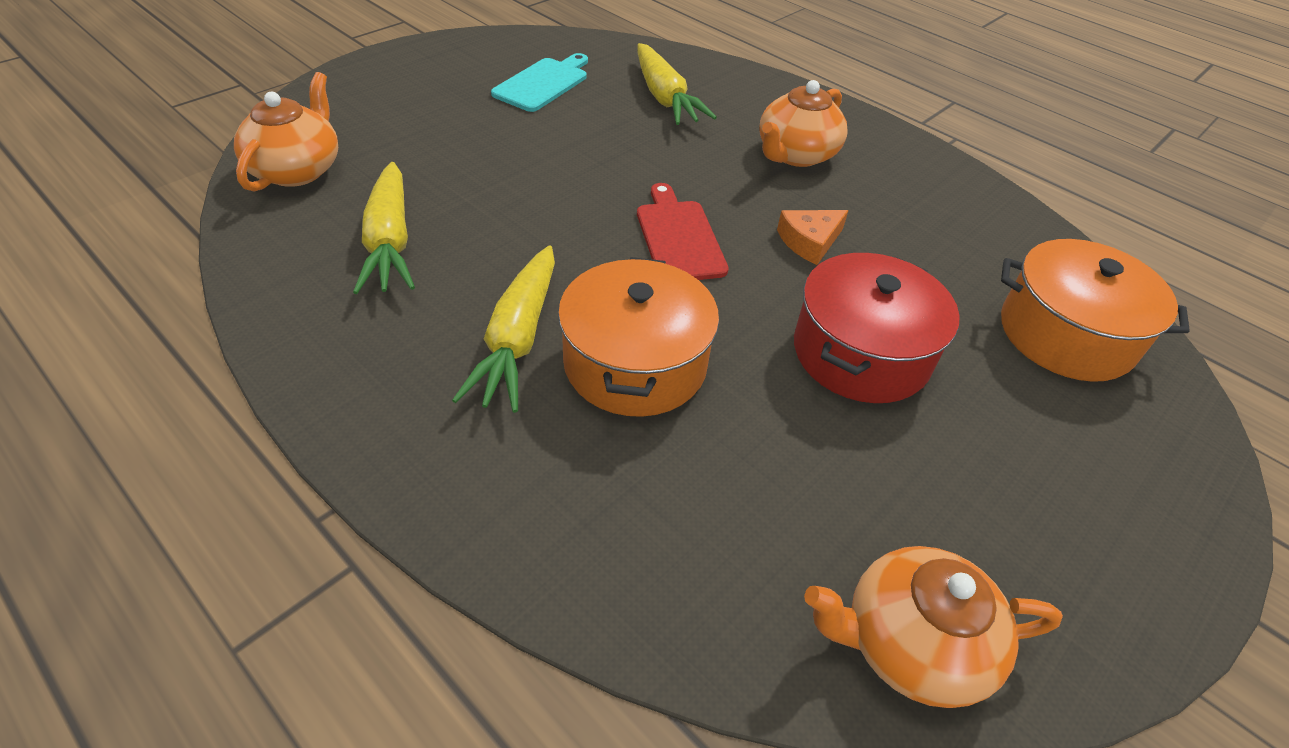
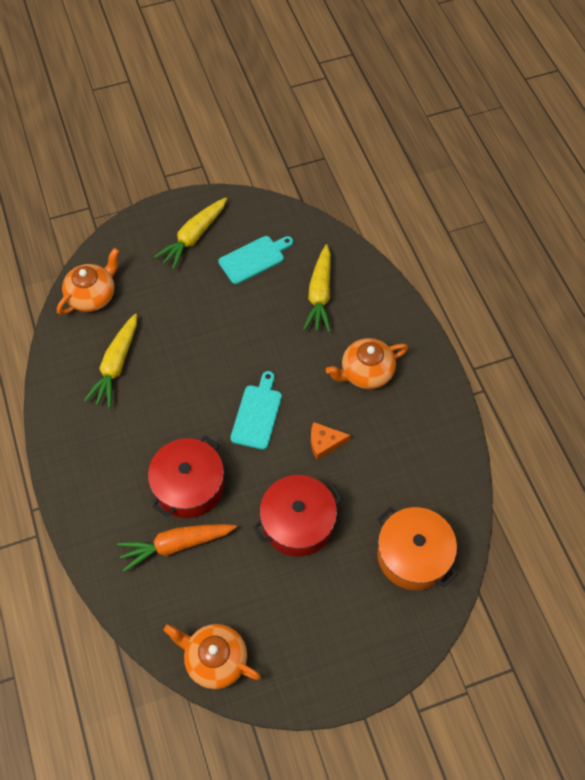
camera: 30 degrees right, 15 degrees up
yellow carrot [452,245,555,413] -> yellow carrot moved to [154,197,227,270]
orange pot [558,257,719,417] -> red pot [148,436,224,518]
red cutting board [637,183,729,280] -> turquoise cutting board [230,371,282,450]
none -> orange carrot [117,524,237,572]

